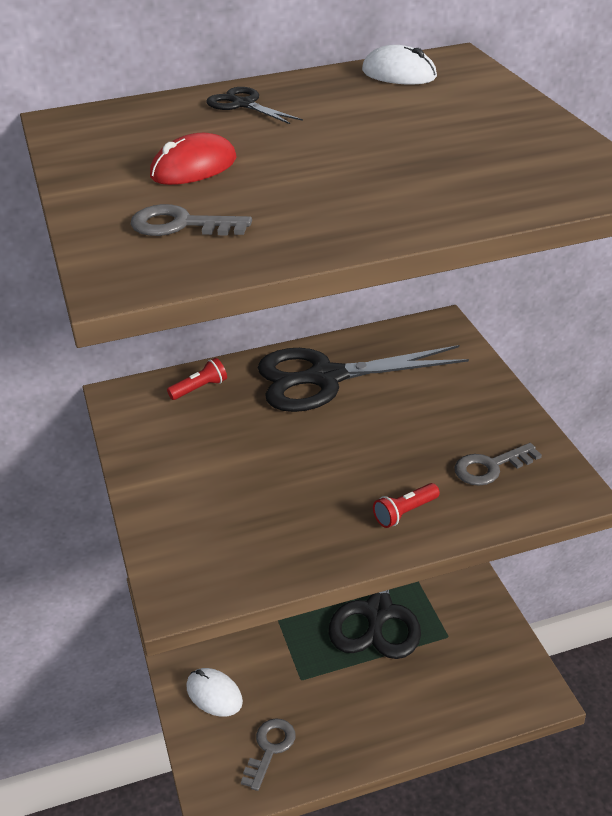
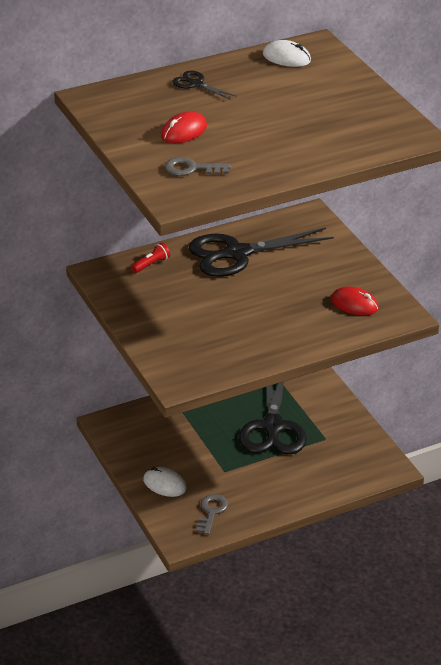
camera: 10 degrees left, 0 degrees up
red flashlight [373,483,440,528] -> none
grey key [454,443,542,486] -> red mouse [331,287,379,315]

